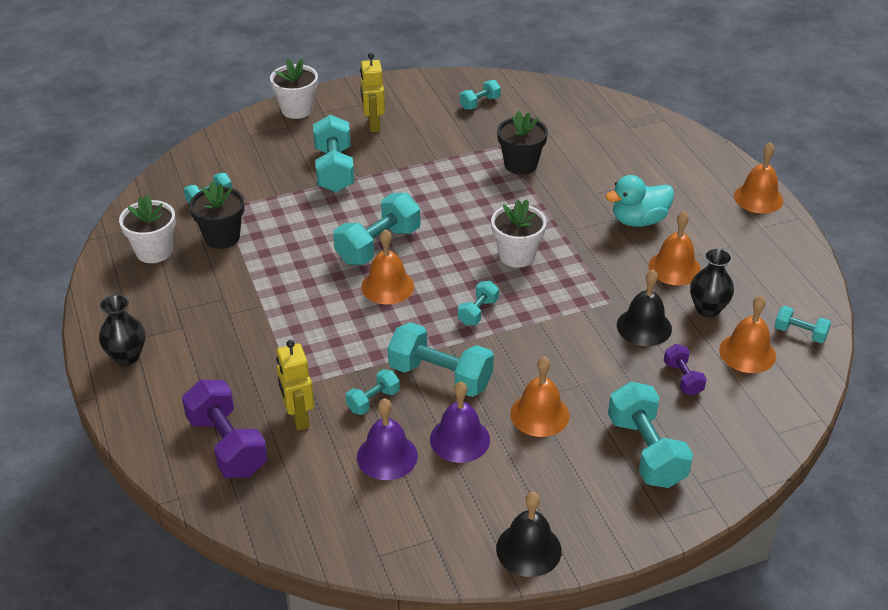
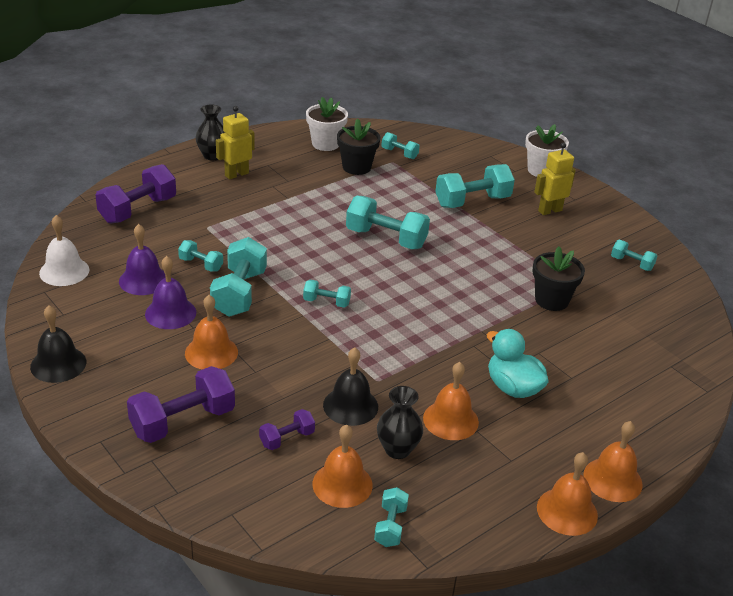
camera: 70 degrees right, 5 degrees down
yellow robot [276,340,314,430] -> yellow robot moved to [216,106,255,180]
orange bell [361,229,414,304] -> orange bell moved to [537,452,598,536]
white flower pot [491,199,547,268] -> none
turquoise dumbbell [608,381,693,488] -> purple dumbbell [127,366,235,443]
none -> white bell [39,215,89,286]

